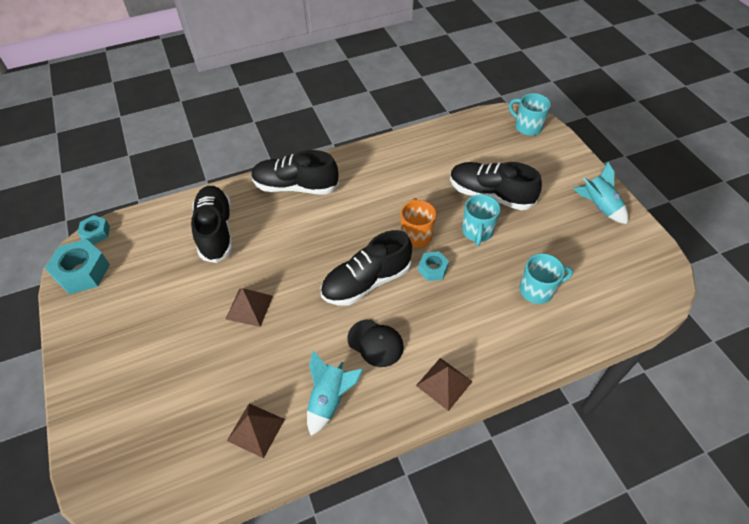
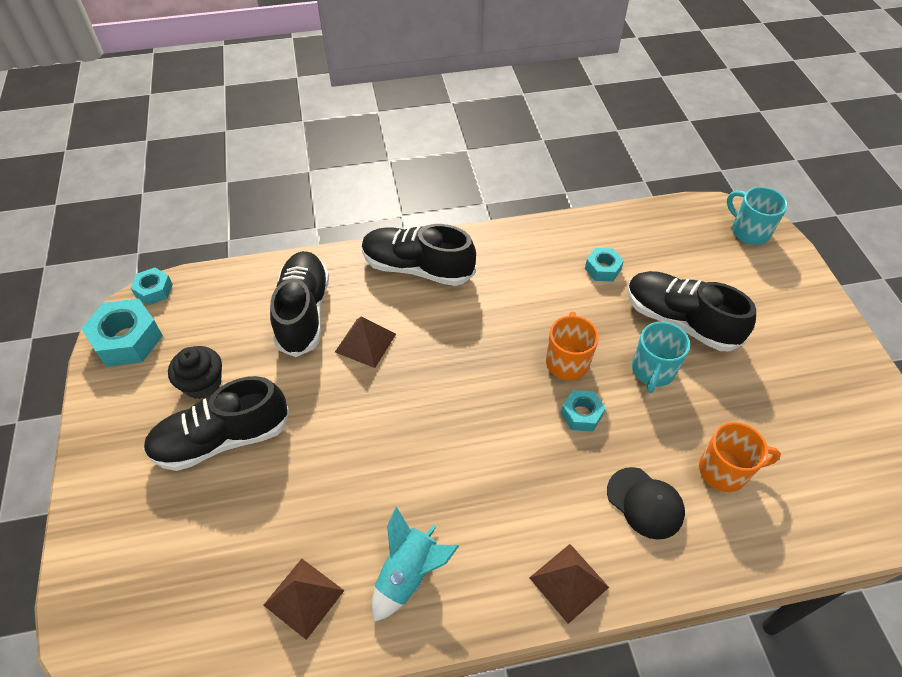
camera: 10 degrees right, 0 degrees up
brown pyramid [226,288,273,327] -> brown pyramid moved to [335,316,396,368]
black shoe [321,230,412,306] -> black shoe moved to [144,376,289,471]
black cap [347,319,404,367] -> black cap moved to [607,467,685,540]
turquoise mug [519,253,573,304] -> orange mug [699,422,781,492]
turquoise rocket [573,162,628,224] -> none
none -> black cupcake [168,346,222,399]
none -> turquoise nut [585,248,624,282]

